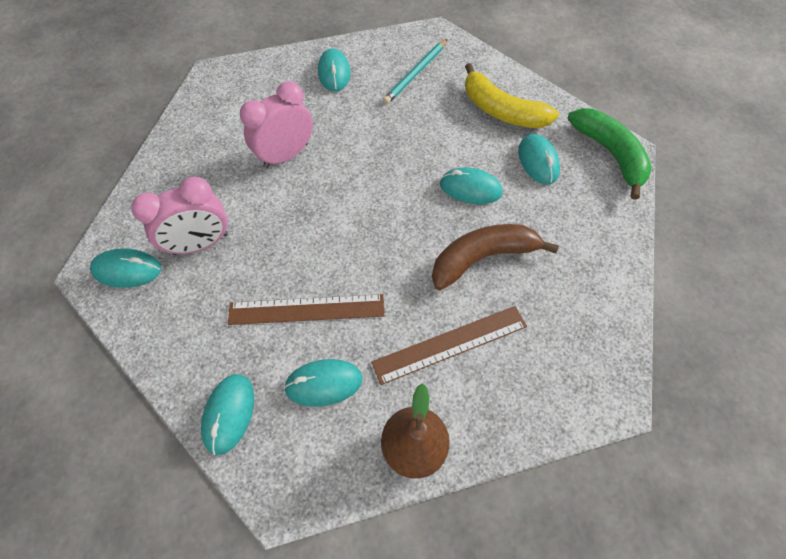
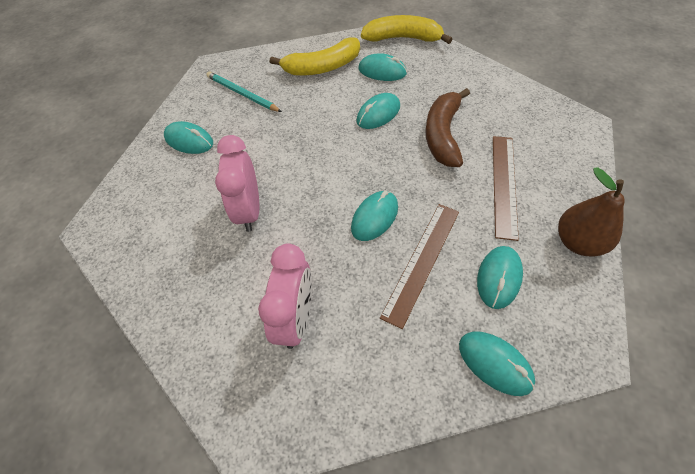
camera: 55 degrees left, 5 degrees down
turquoise mouse [90,248,161,288] -> turquoise mouse moved to [351,191,398,241]
turquoise pencil [383,39,447,104] -> turquoise pencil turned 150 degrees clockwise [206,71,282,112]
green banana [568,108,652,200] -> yellow banana [361,15,453,44]

